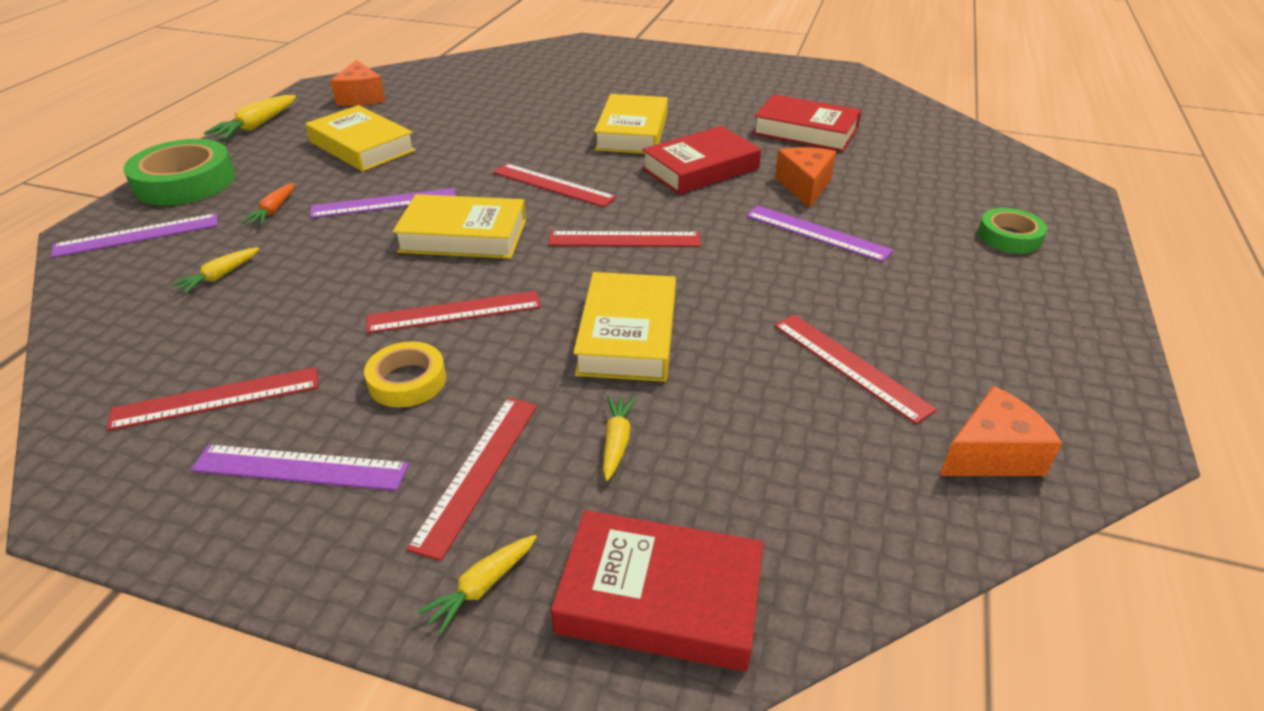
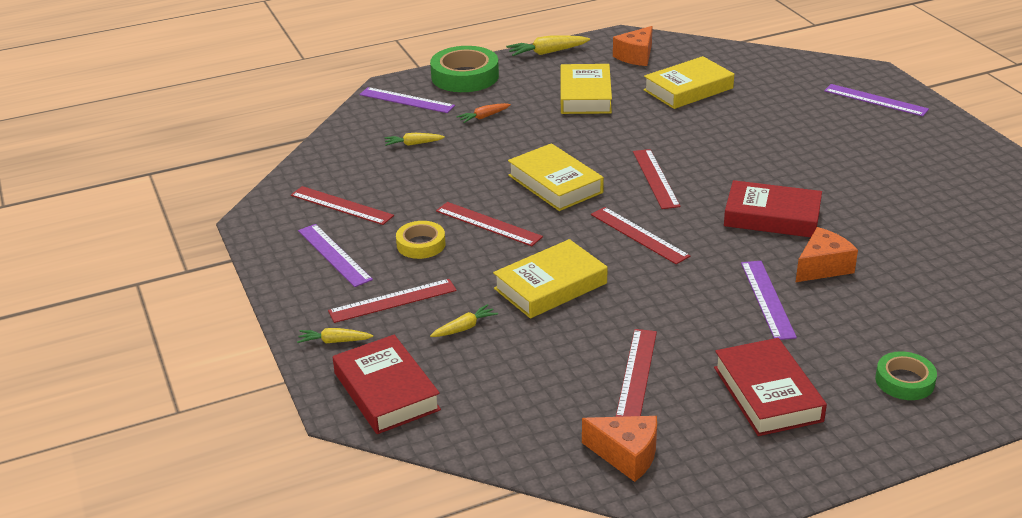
camera: 50 degrees right, 5 degrees down
purple ruler [310,188,456,218] -> purple ruler moved to [824,84,929,116]
yellow book [594,94,668,154] -> yellow book moved to [644,56,734,109]
red book [753,94,861,152] -> red book moved to [714,338,827,436]

